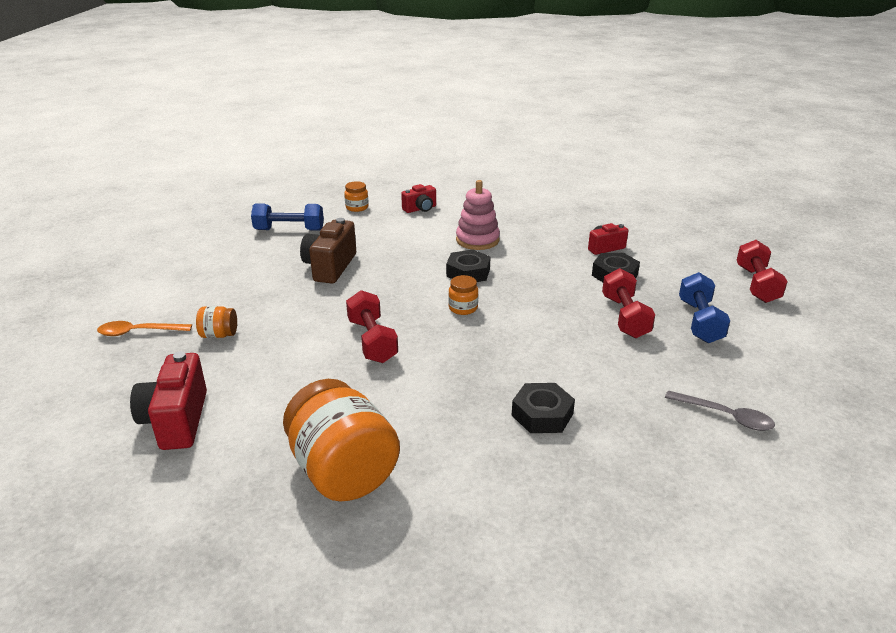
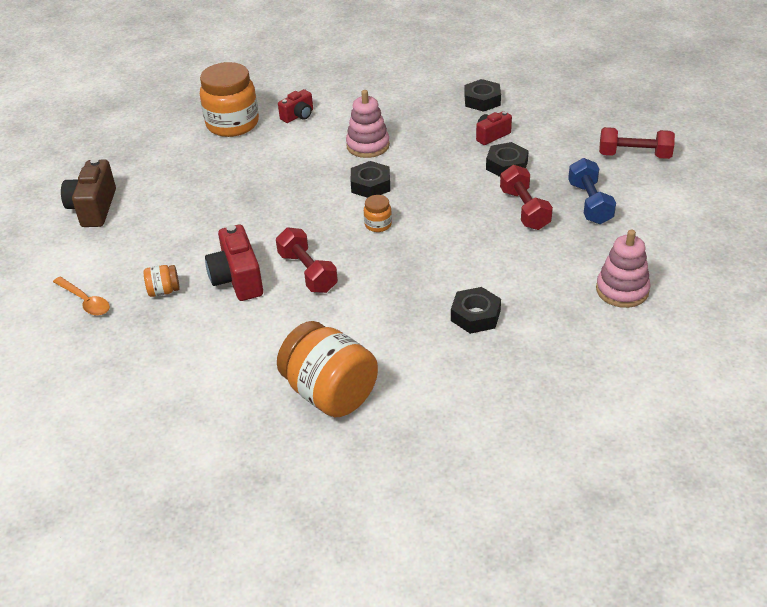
camera: 10 degrees left, 10 degrees up
orange spoon [97,321,192,336] -> orange spoon turned 120 degrees counterclockwise [53,277,110,316]
red camera [130,351,207,450] -> red camera moved to [205,225,263,301]
blue dumbbell [251,203,324,231] -> none
brown camera [300,218,356,283] -> brown camera moved to [61,158,116,227]
orange jar [344,181,369,212] -> orange jar [200,62,259,137], size x2.25
grey spoon [665,390,775,431] -> pink stacking toy [596,230,651,308]
red dumbbell [737,240,788,303] -> red dumbbell turned 75 degrees counterclockwise [599,127,675,159]
none -> black nut [464,79,501,112]

